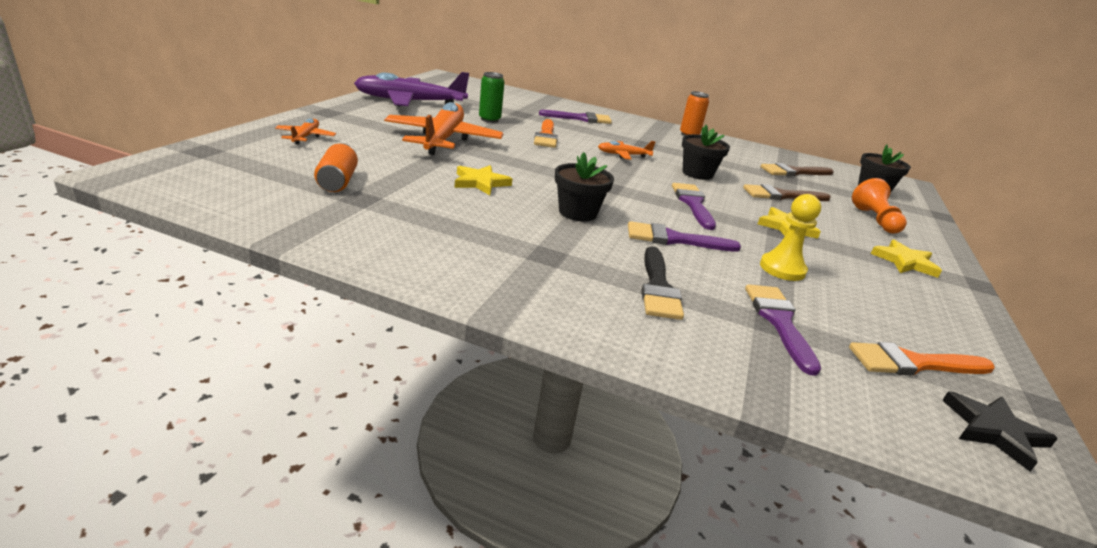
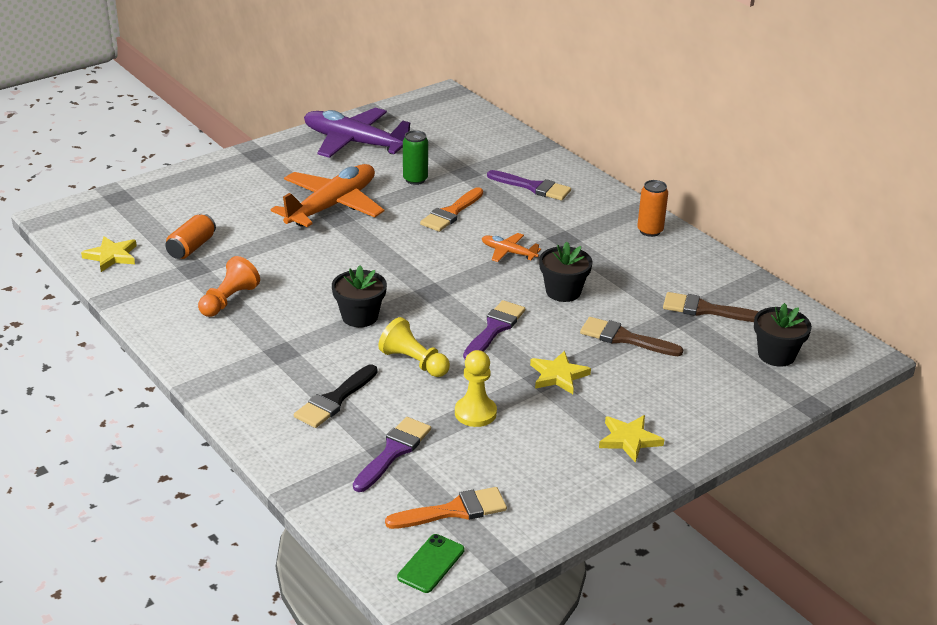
camera: 35 degrees right, 5 degrees up
orange plane [275,118,336,145] -> none
yellow star [454,165,512,195] -> yellow star moved to [81,236,137,272]
purple brush [628,221,741,252] -> yellow pawn [378,317,450,377]
orange brush [849,342,994,376] -> orange brush turned 135 degrees clockwise [385,487,507,529]
orange pawn [852,178,907,234] -> orange pawn moved to [198,256,260,317]
black star [942,391,1058,472] -> green phone [397,534,465,593]

